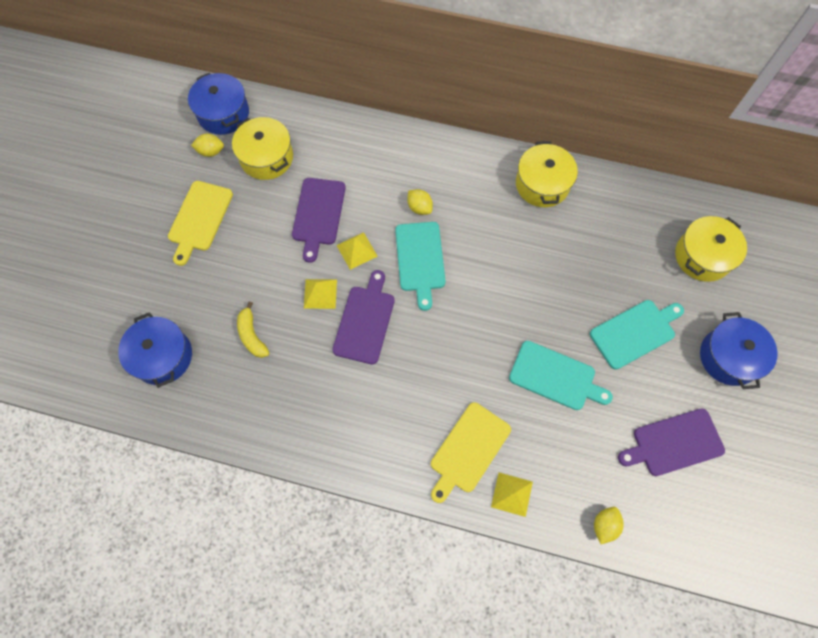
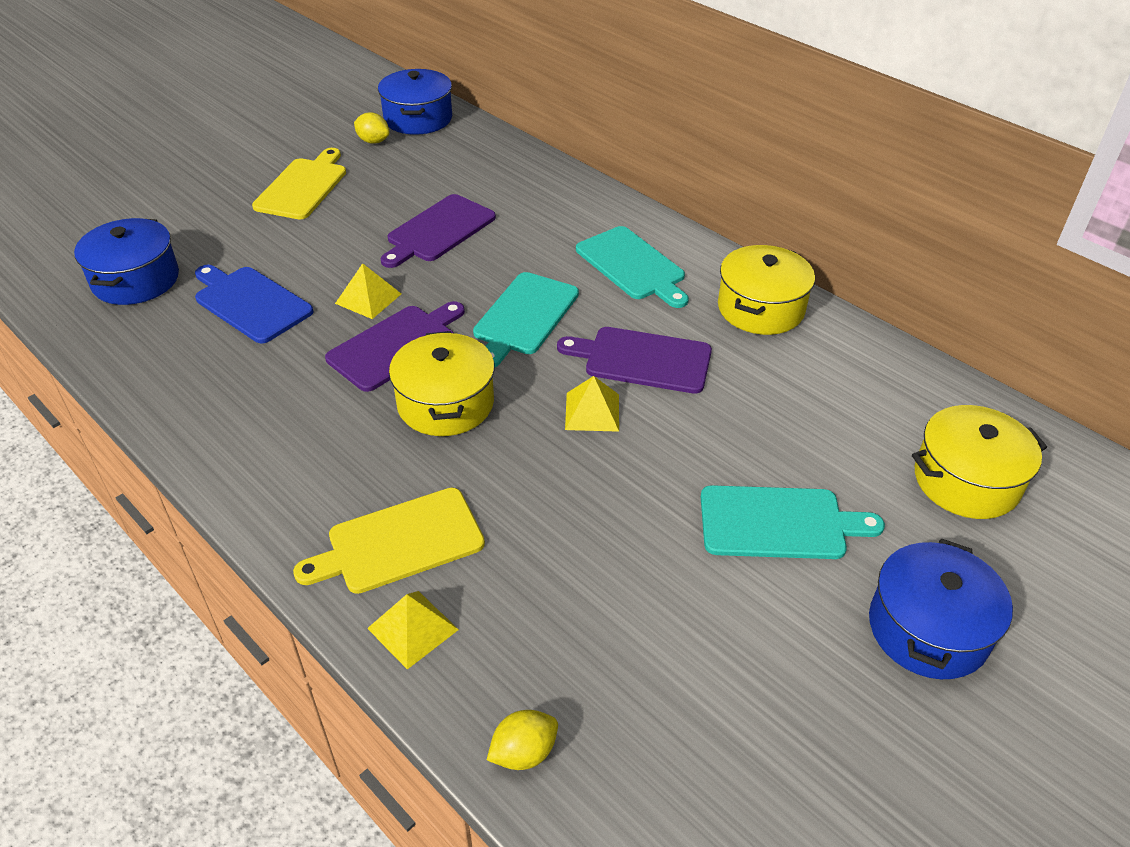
camera: 30 degrees right, 25 degrees down
yellow cutting board [168,181,233,266] -> yellow cutting board turned 150 degrees clockwise [252,148,346,220]
yellow pot [232,117,293,180] -> yellow pot moved to [389,331,495,436]
yellow banana [237,302,269,358] -> blue cutting board [195,265,313,343]
yellow pyramid [336,232,378,270] -> yellow pyramid moved to [565,376,619,432]
yellow lemon [407,189,433,215] -> none
turquoise cutting board [509,341,613,410] -> turquoise cutting board moved to [576,226,689,308]
purple cutting board [618,409,725,476] -> purple cutting board moved to [557,327,712,394]

